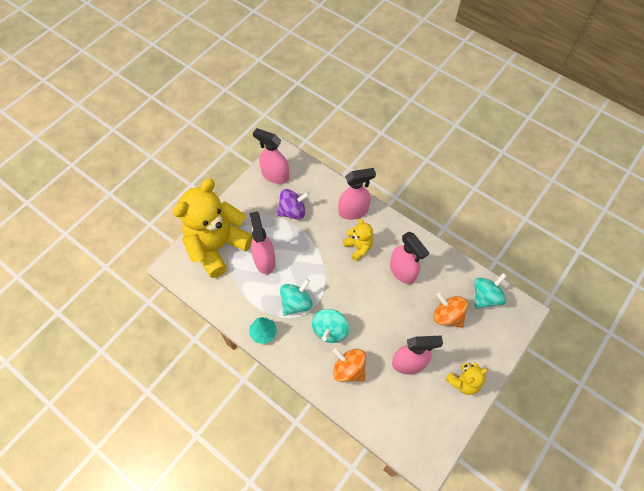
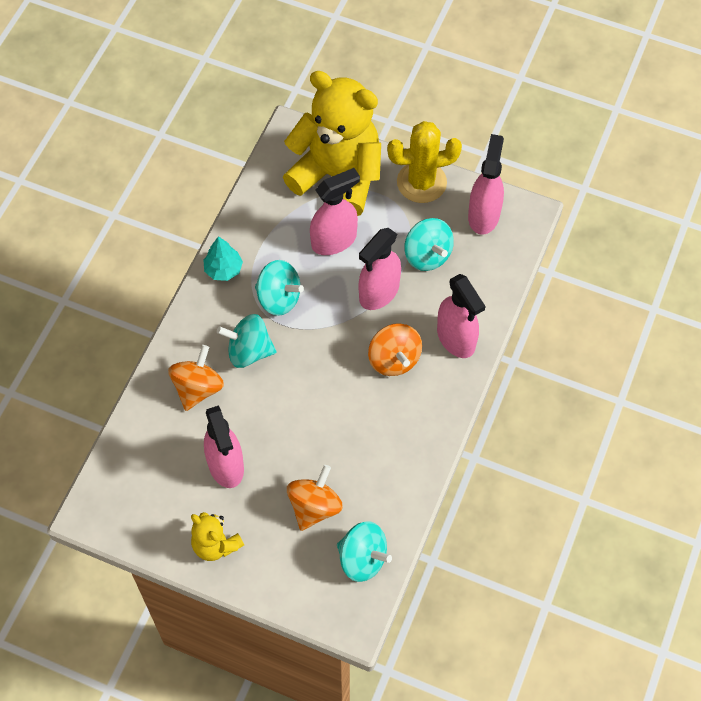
camera: 75 degrees right, 0 degrees up
purple spinning top [277,189,310,220] -> turquoise spinning top [404,218,454,271]
yellow teddy bear [343,218,373,262] -> orange spinning top [368,323,422,376]
pink spray bottle [390,231,429,284] -> pink spray bottle moved to [358,228,401,310]
none -> yellow cactus [387,121,462,203]

